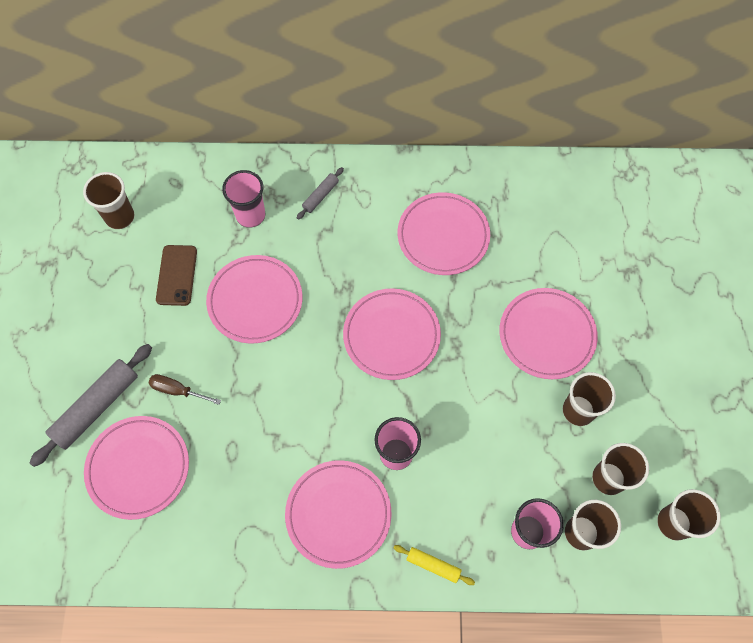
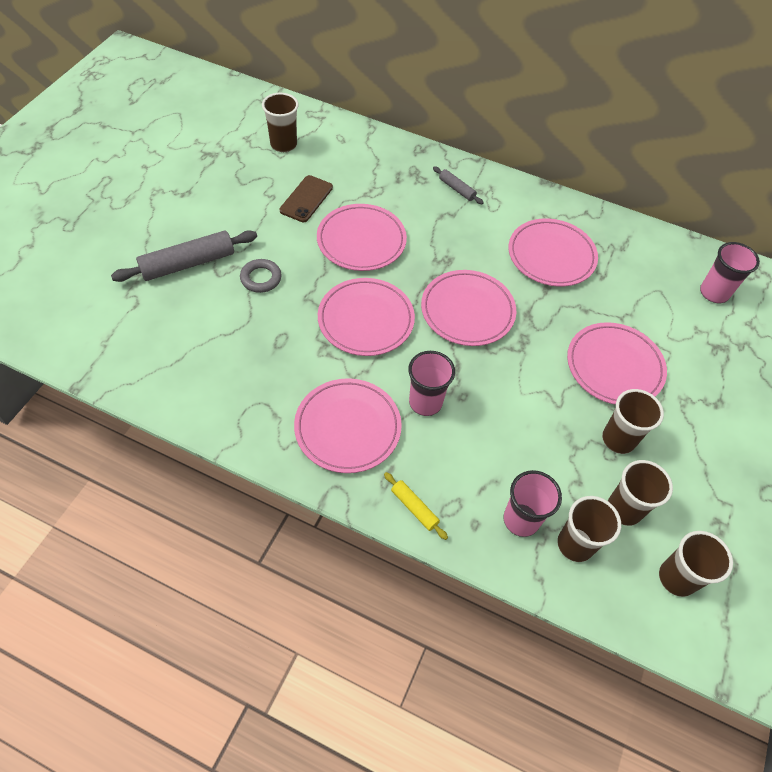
camera: 20 degrees right, 10 degrees down
pink plate [84,416,189,520] -> pink plate moved to [318,278,415,356]
brown screwdriver [149,374,221,405] -> grey ring [240,259,282,293]
pink cup [222,170,265,228] -> pink cup moved to [700,242,760,303]
grey rolling pin [297,167,344,220] -> grey rolling pin turned 75 degrees clockwise [433,166,484,204]

